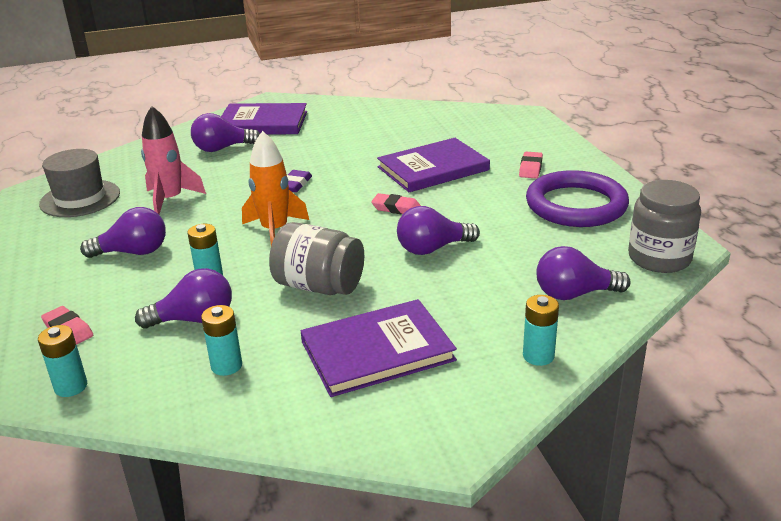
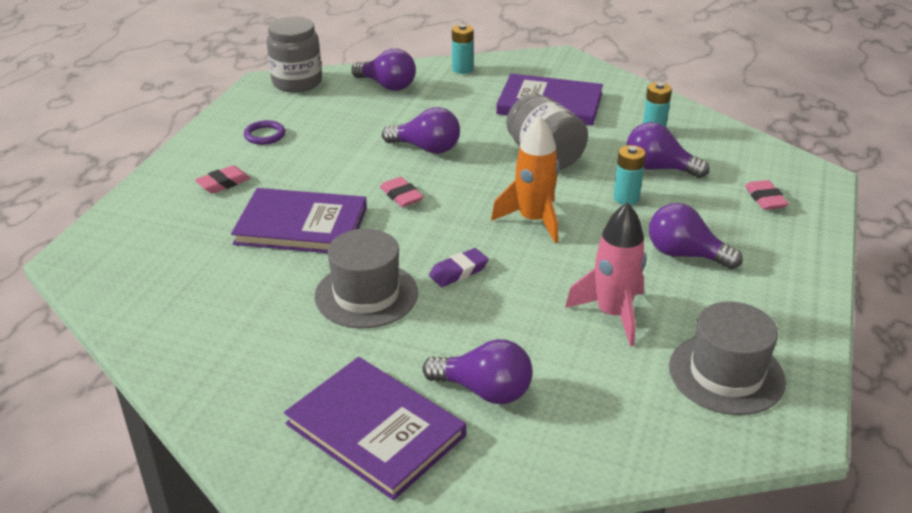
camera: 145 degrees left, 5 degrees up
turquoise battery [38,325,87,397] -> none
purple ring [526,170,629,227] -> purple ring [244,120,285,145], size x0.41
none -> grey hat [315,229,418,329]

